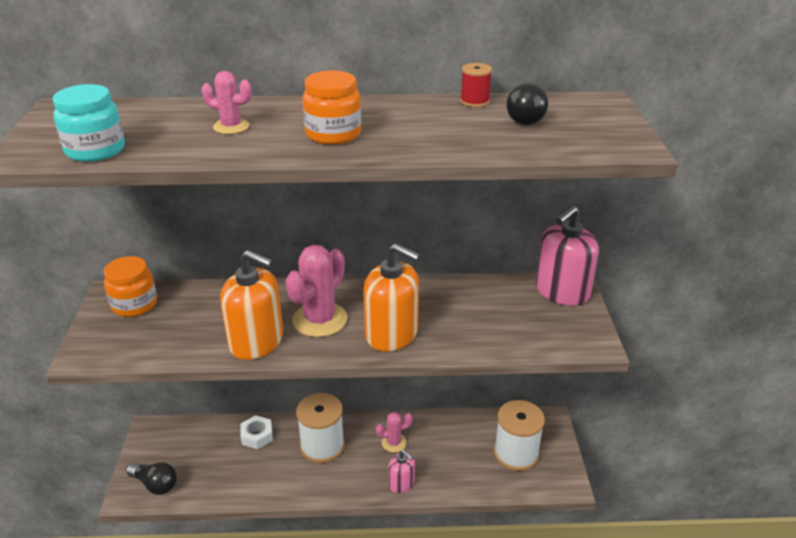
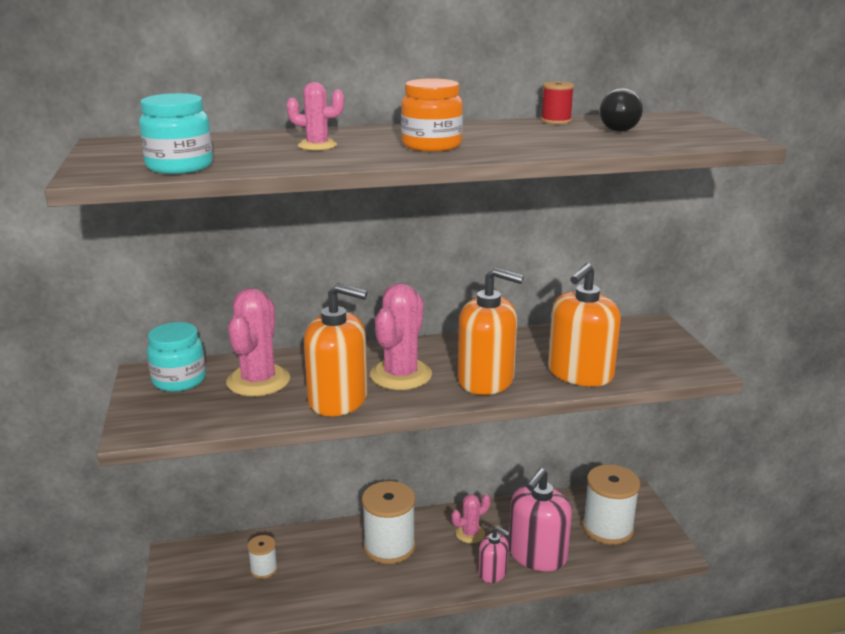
camera: 10 degrees left, 10 degrees down
orange jar [104,256,157,317] -> turquoise jar [147,322,206,392]
black light bulb [126,462,177,495] -> none
white nut [240,415,273,449] -> none
pink soap dispenser [535,205,599,306] -> pink soap dispenser moved to [509,468,572,572]
none -> pink cactus [226,288,290,396]
none -> white spool [247,535,278,579]
none -> orange soap dispenser [548,263,621,386]

